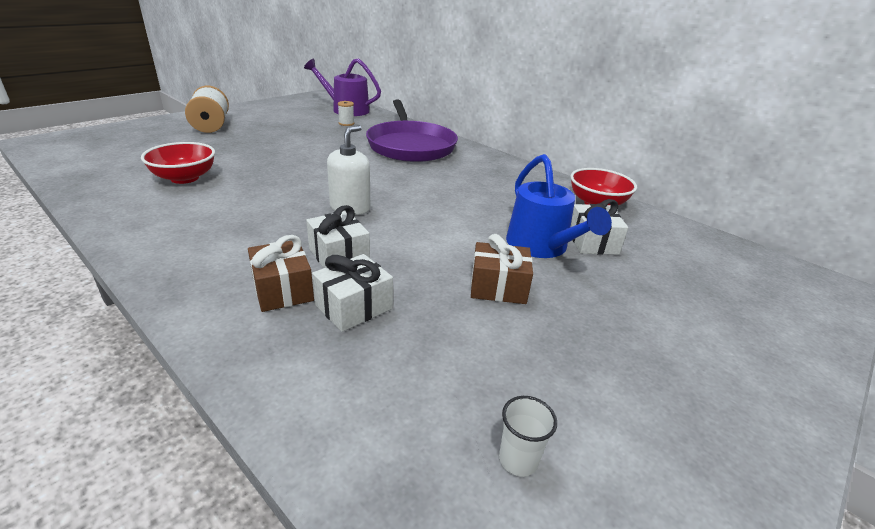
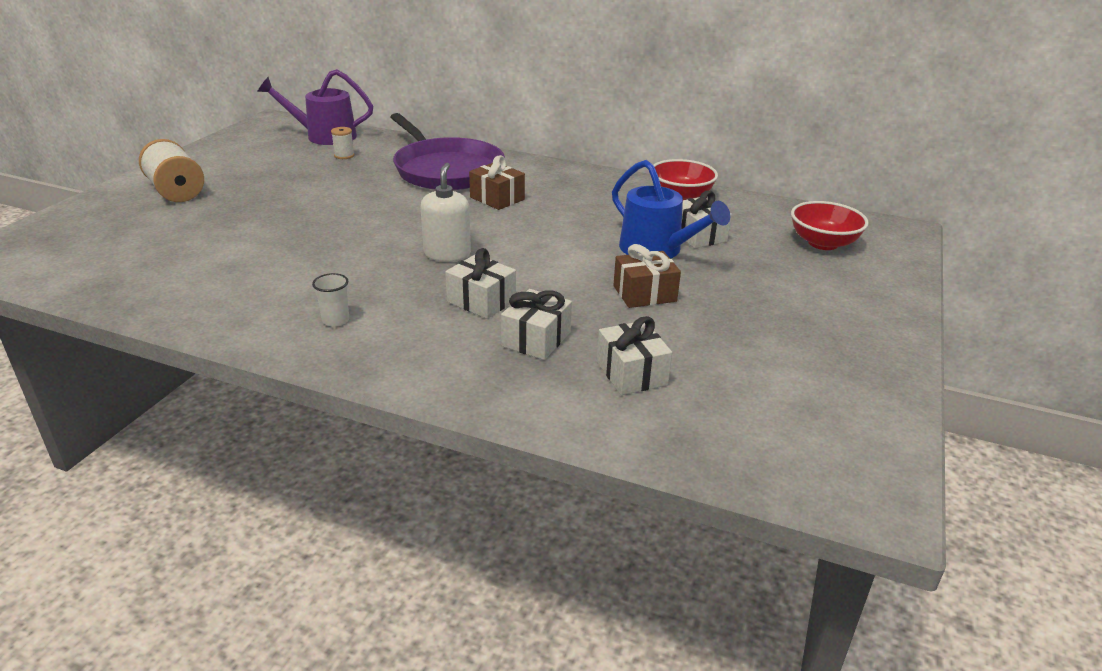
camera: 20 degrees left, 0 degrees up
red bowl [141,142,215,184] -> red bowl moved to [791,201,869,250]
brown gift [248,235,314,312] -> brown gift moved to [469,155,525,210]
white cup [499,396,557,477] -> white cup moved to [312,273,349,327]
none -> white gift [597,316,672,395]

